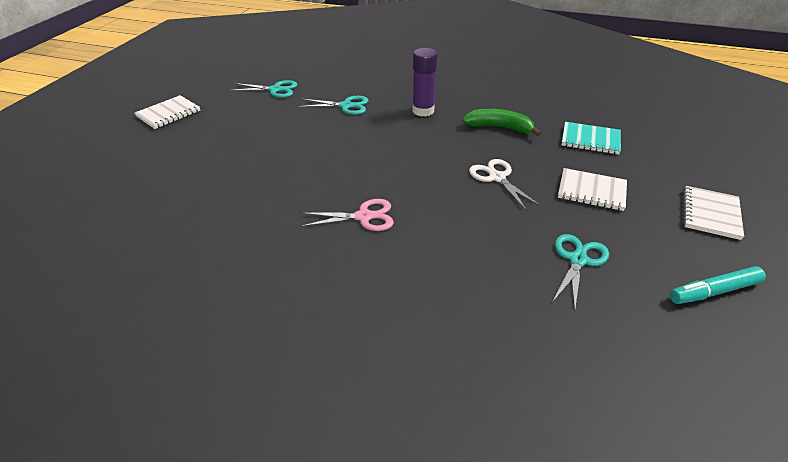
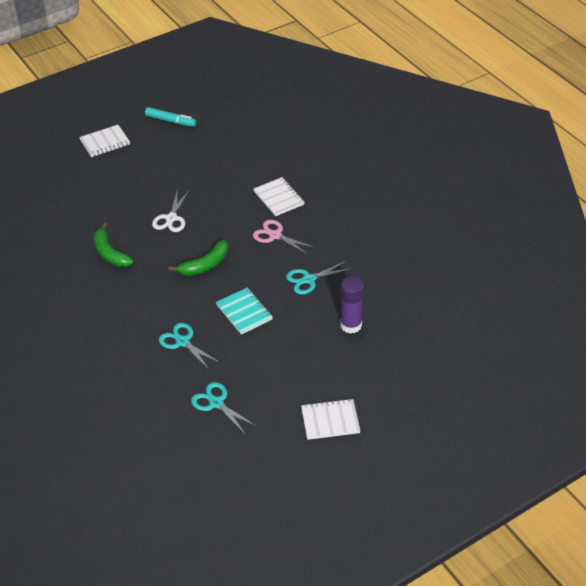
camera: 140 degrees left, 5 degrees up
purple glue stick [413,48,438,117] -> purple glue stick moved to [340,277,364,334]
turquoise scissors [553,234,609,309] -> turquoise scissors moved to [286,261,353,295]
white notebook [558,168,627,211] -> white notebook moved to [254,177,305,216]
turquoise notebook [562,122,621,154] -> turquoise notebook moved to [216,287,273,334]
none -> green banana [168,239,228,276]

